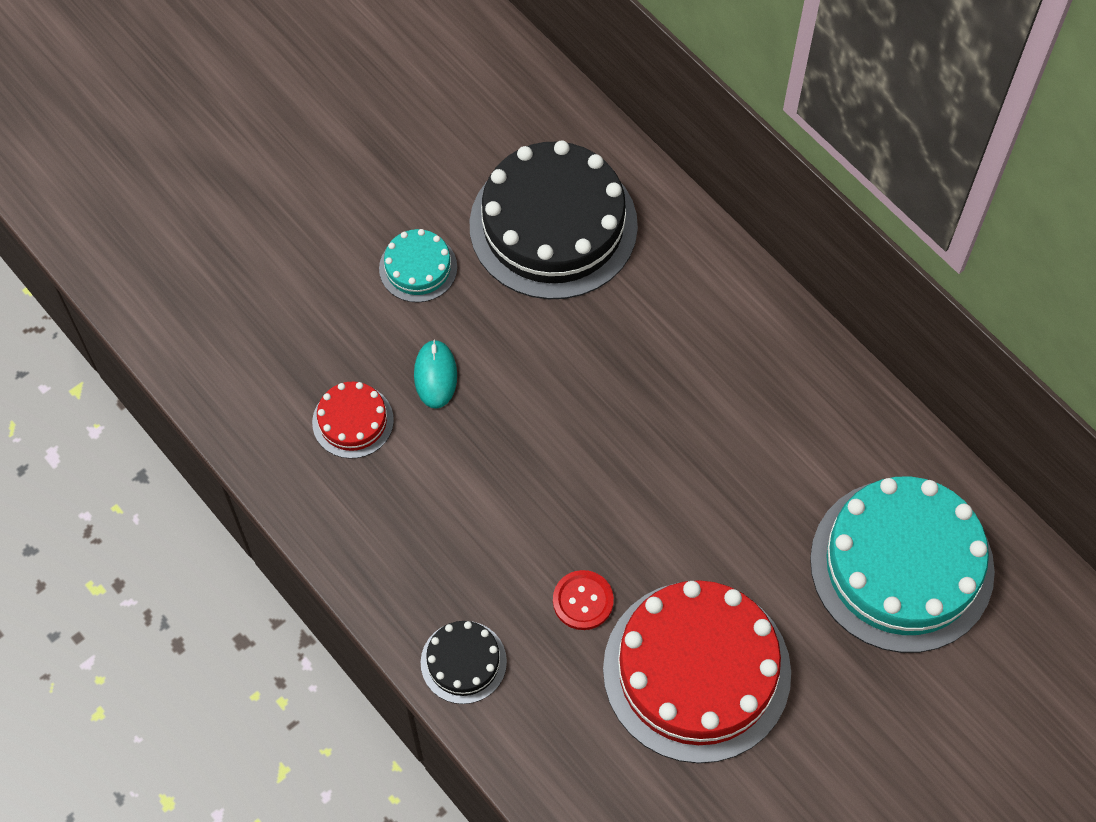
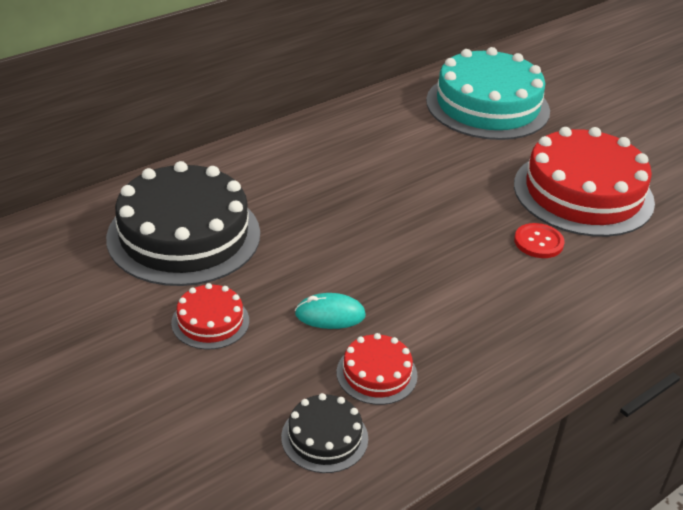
camera: 90 degrees left, 25 degrees down
turquoise cake [379,229,457,303] -> red cake [171,283,249,349]
black cake [421,621,507,704] -> black cake moved to [281,393,368,473]

